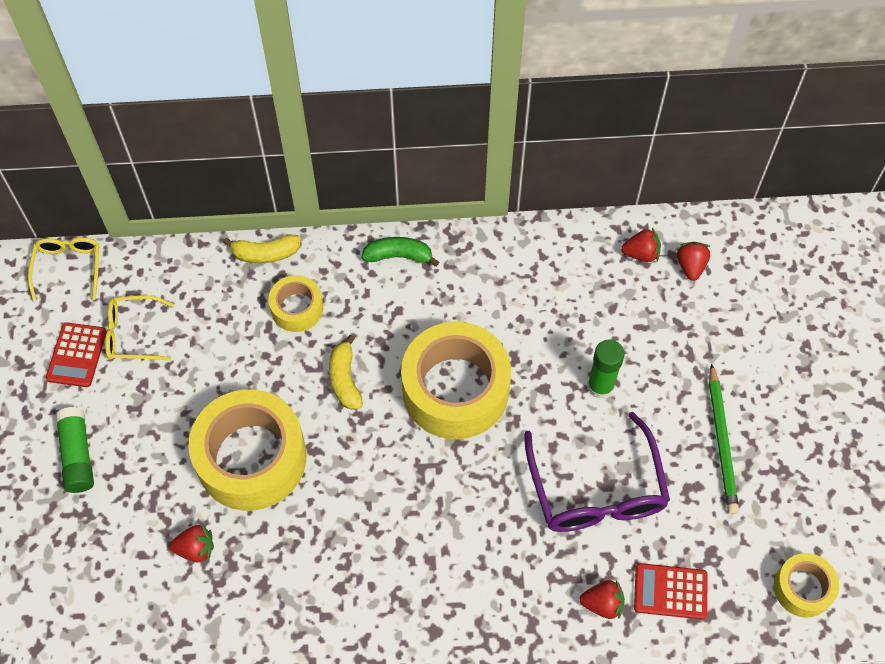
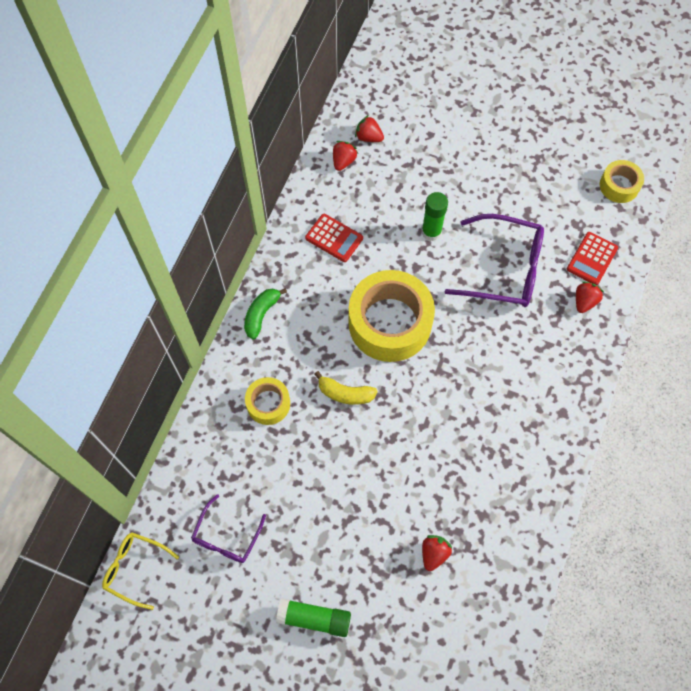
camera: 65 degrees left, 5 degrees up
red calculator [46,322,107,387] -> red calculator moved to [305,214,363,262]
yellow glasses [105,295,175,361] -> purple glasses [191,494,266,563]
yellow tape [188,389,307,511] -> none
yellow banana [223,235,301,263] -> none
green pencil [709,363,739,514] -> none

